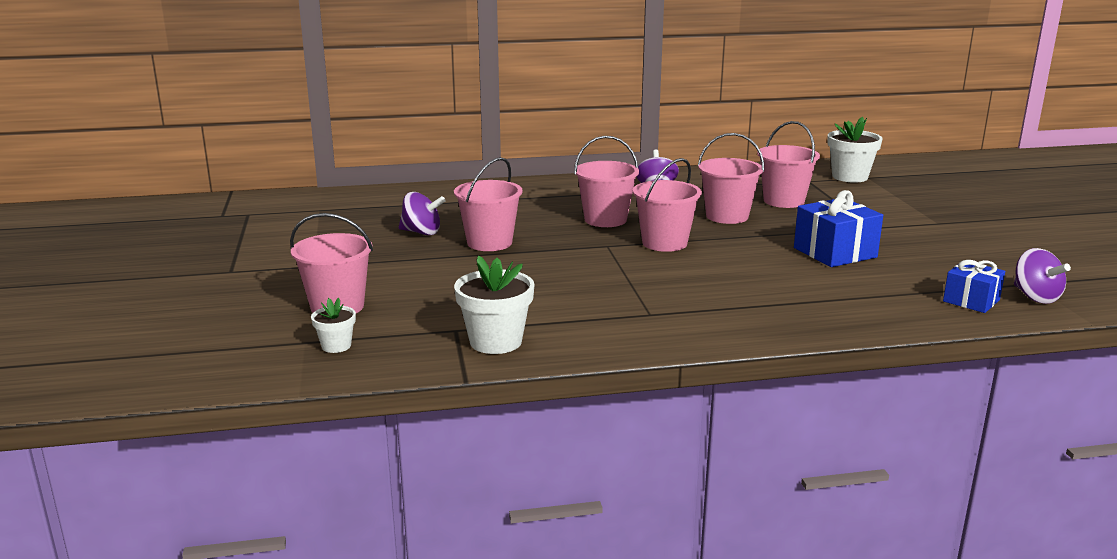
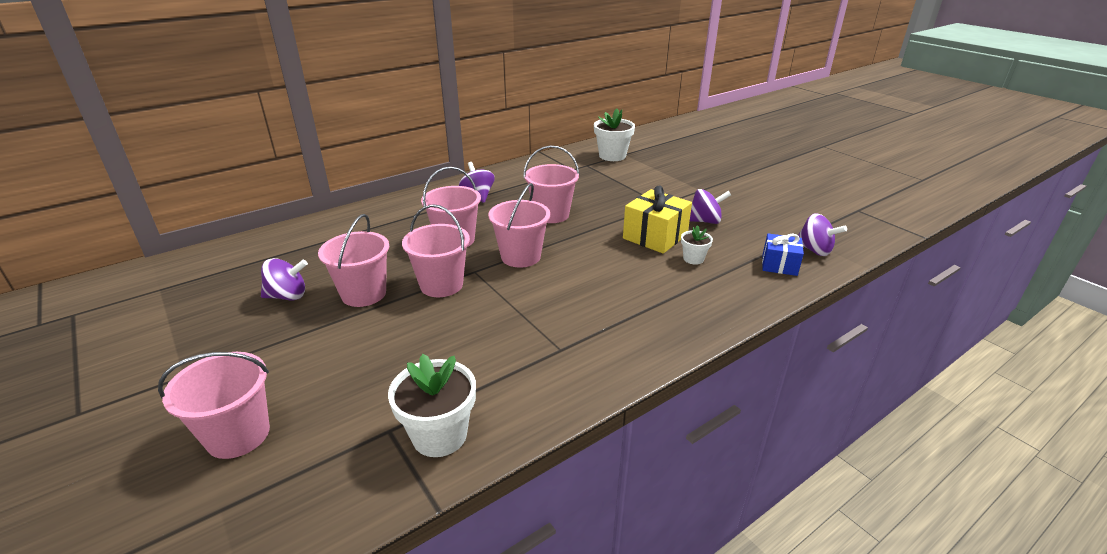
camera: 25 degrees left, 10 degrees up
white flower pot [311,298,356,353] -> white flower pot moved to [681,225,713,265]
pink bucket [757,121,820,208] -> pink bucket moved to [402,204,470,297]
blue gift [794,190,883,267] -> yellow gift [623,185,692,254]
none -> purple spinning top [690,189,731,224]

